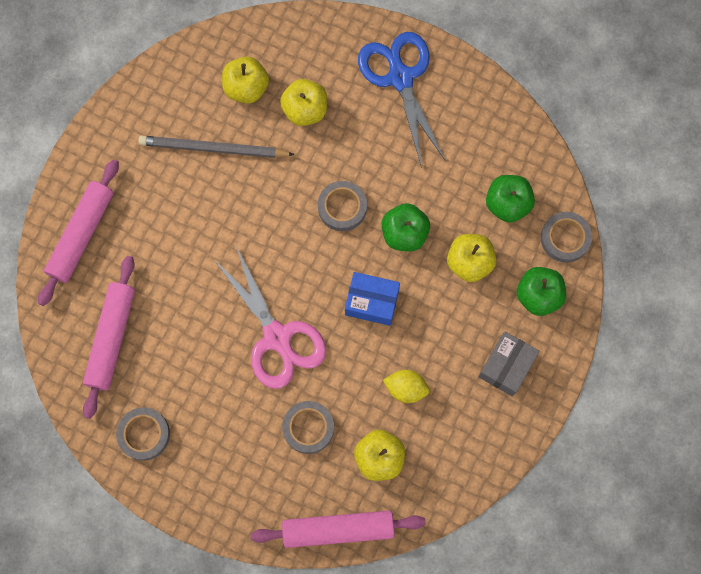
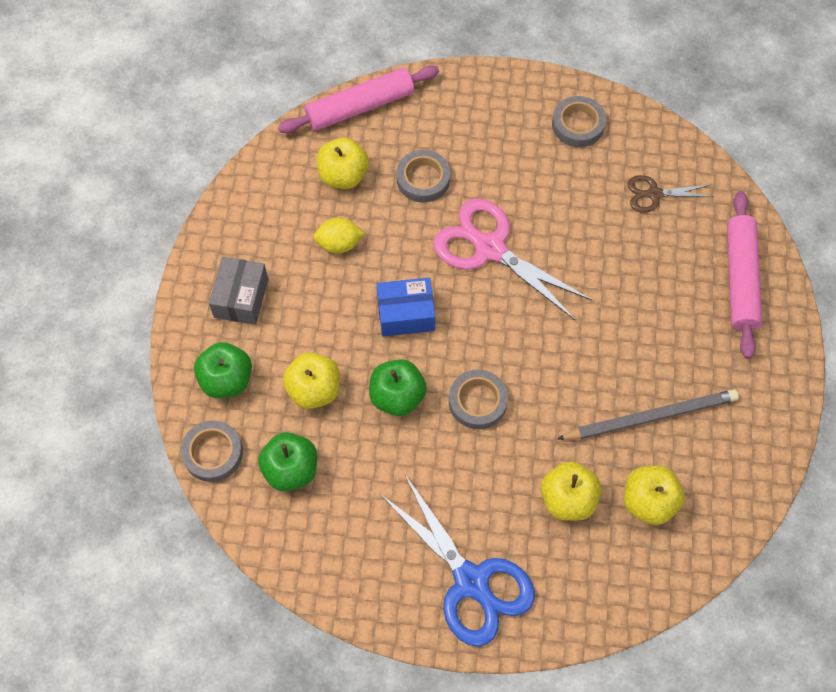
camera: 160 degrees right, 10 degrees down
pink rolling pin [83,256,135,419] -> brown scissors [627,175,713,213]

